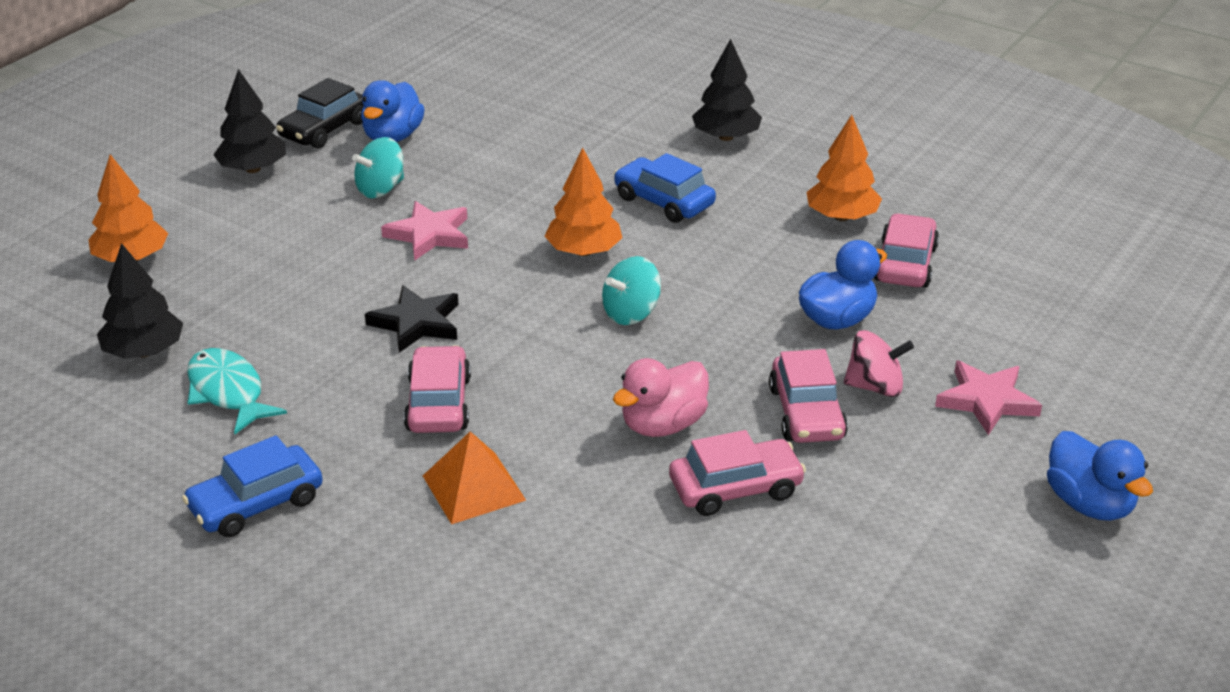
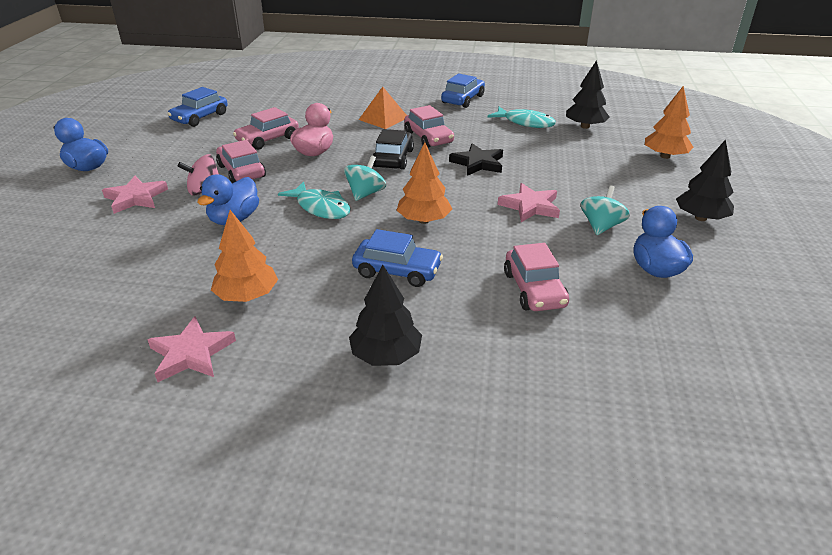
camera: 155 degrees right, 0 degrees up
black car [276,78,364,148] -> black car moved to [373,129,414,170]
pink car [874,213,939,288] -> pink car moved to [504,243,569,311]
none -> pink star [147,316,236,382]
none -> blue car [168,87,228,127]
none -> turquoise fish [278,181,351,219]

